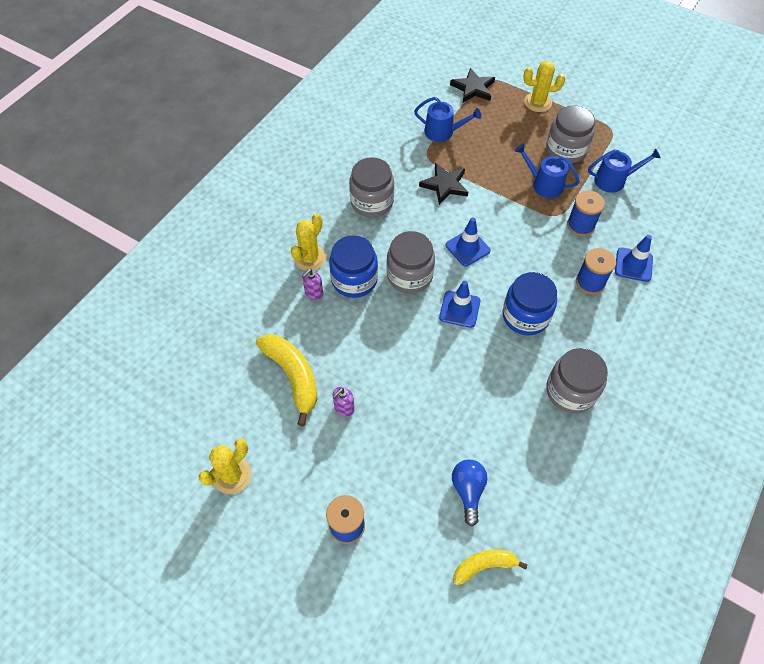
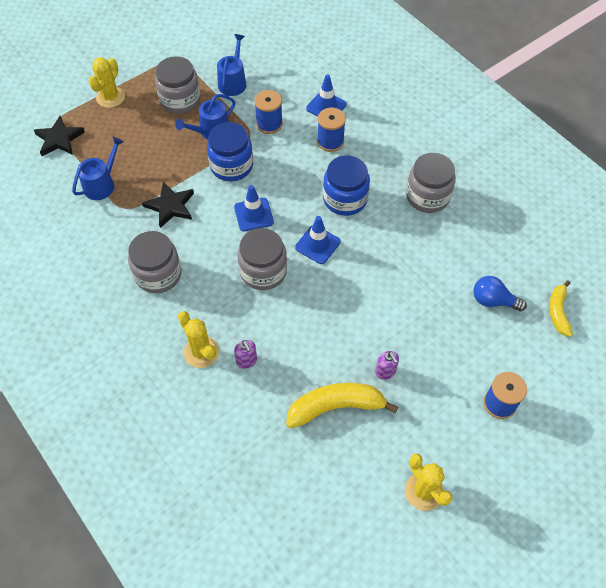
camera: 70 degrees left, 0 degrees up
blue jar [329,235,378,298] -> blue jar moved to [207,122,253,181]

